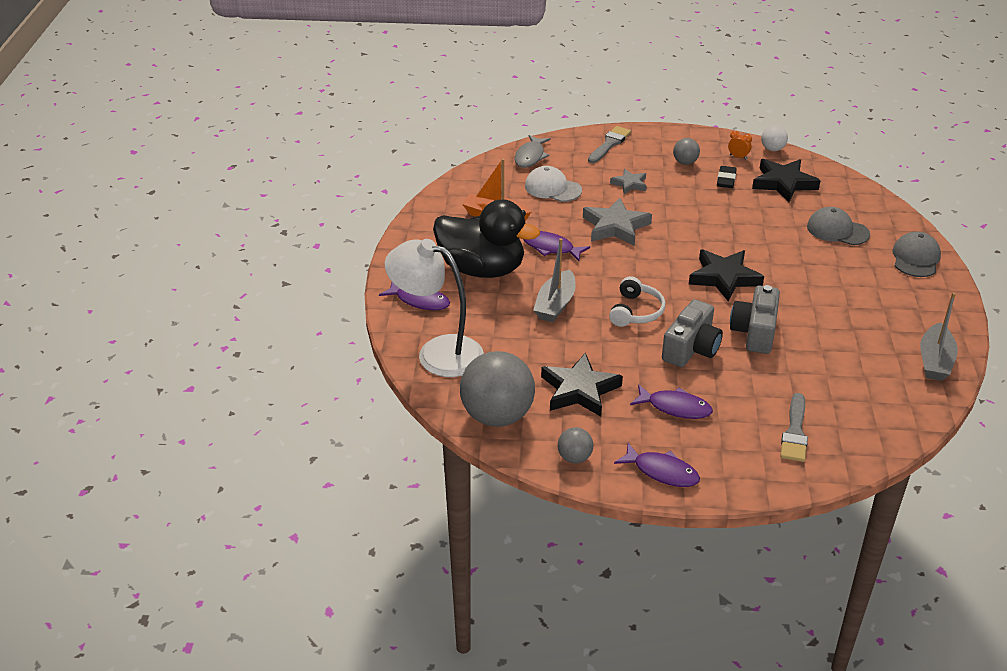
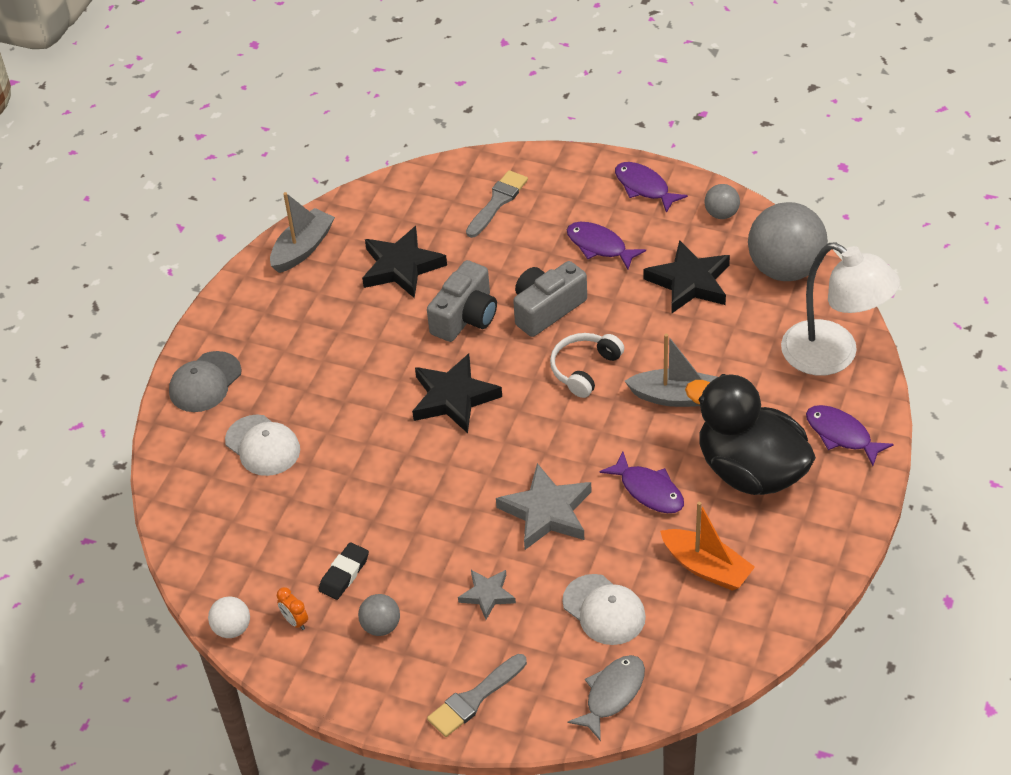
camera: 160 degrees left, 10 degrees up
grey boat [533,238,576,322] -> grey boat turned 60 degrees clockwise [625,334,717,407]
black star [752,159,821,202] -> black star moved to [362,226,447,298]
grey cap [807,207,870,245] -> white cap [225,415,300,476]

